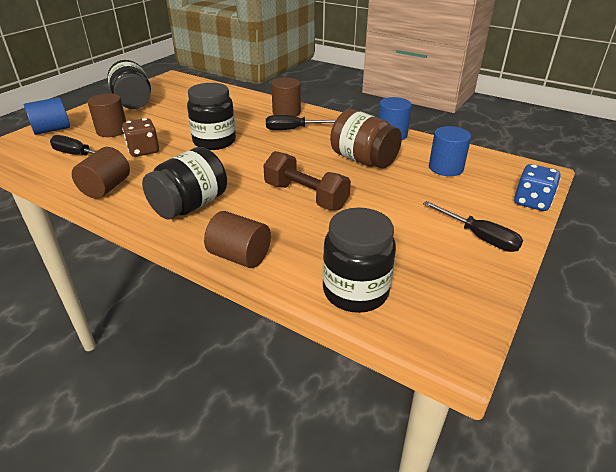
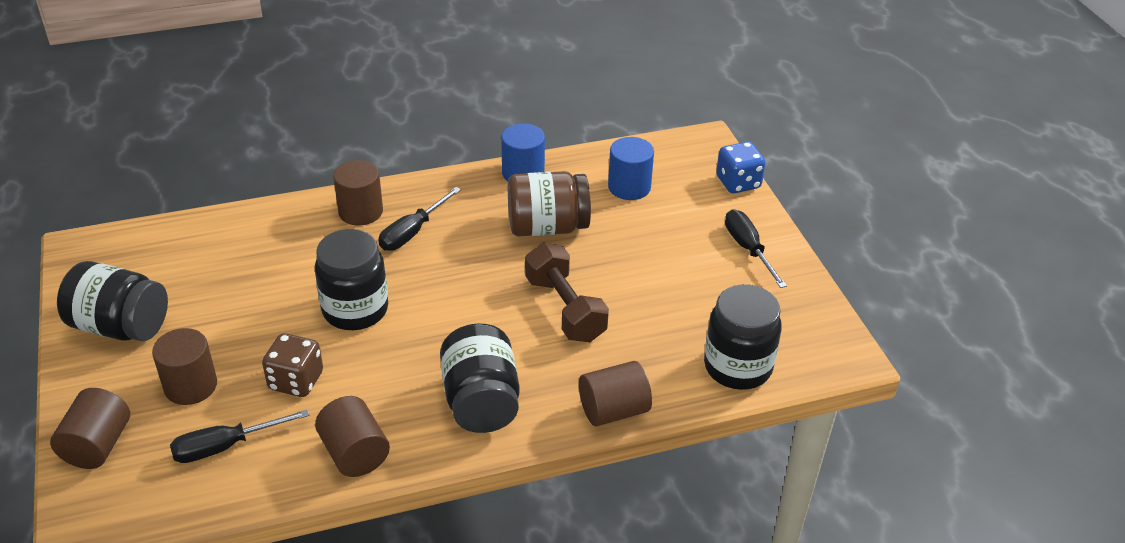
camera: 50 degrees left, 5 degrees up
blue cylinder [24,97,70,135] -> brown cylinder [50,388,130,469]
brown dumbbell [263,151,351,210] -> brown dumbbell turned 75 degrees clockwise [525,243,609,342]
black screwdriver [423,201,523,252] -> black screwdriver turned 105 degrees counterclockwise [725,210,787,288]

